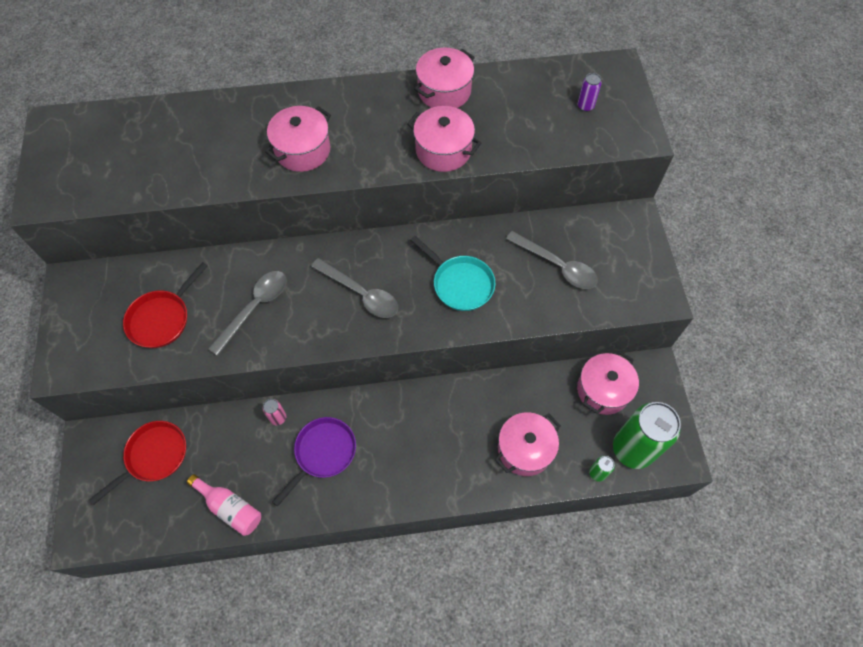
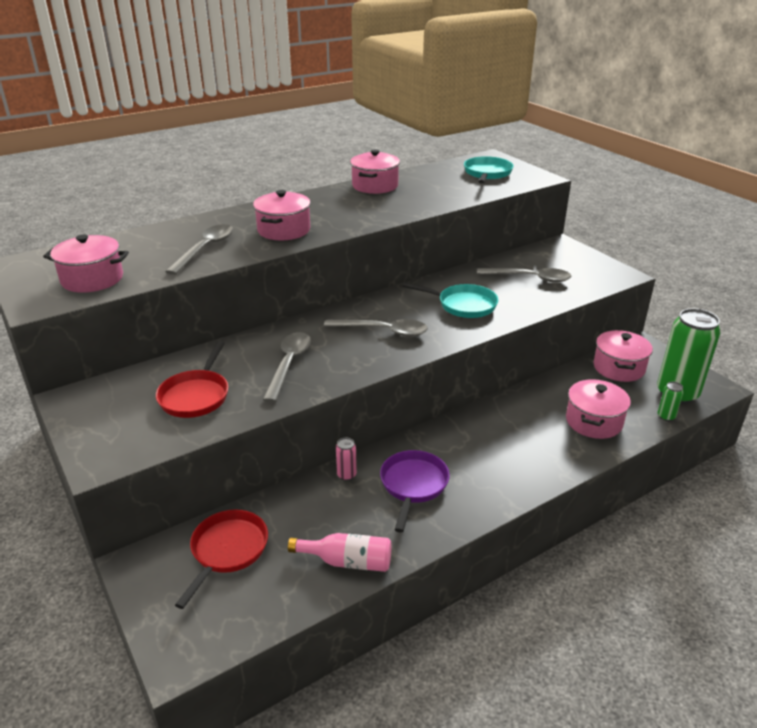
camera: 25 degrees left, 30 degrees down
pink pot [407,106,481,172] -> pink pot moved to [43,234,129,293]
purple can [578,73,602,112] -> turquoise pan [464,156,514,183]
none -> grey spoon [165,224,233,275]

